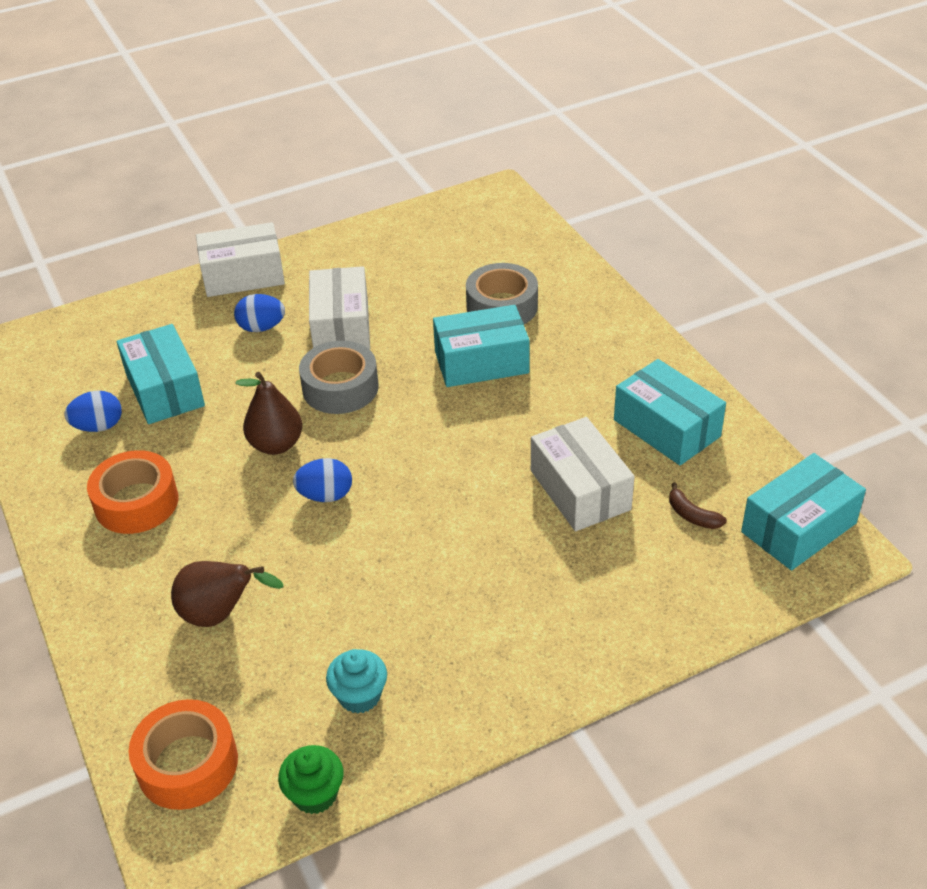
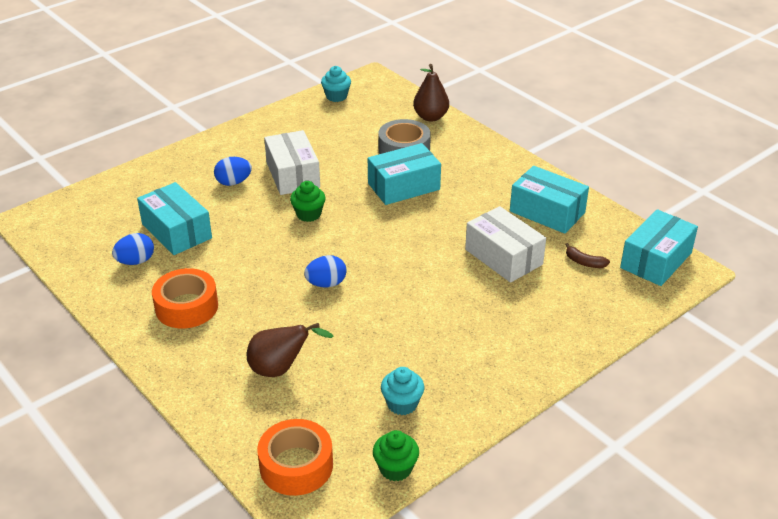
camera: 15 degrees left, 5 degrees down
white box [196,222,285,297] -> none
brown pear [236,372,302,455] -> brown pear moved to [413,64,449,122]
grey tape [299,341,379,414] -> green cupcake [290,181,326,222]
none -> turquoise cupcake [321,66,351,102]

